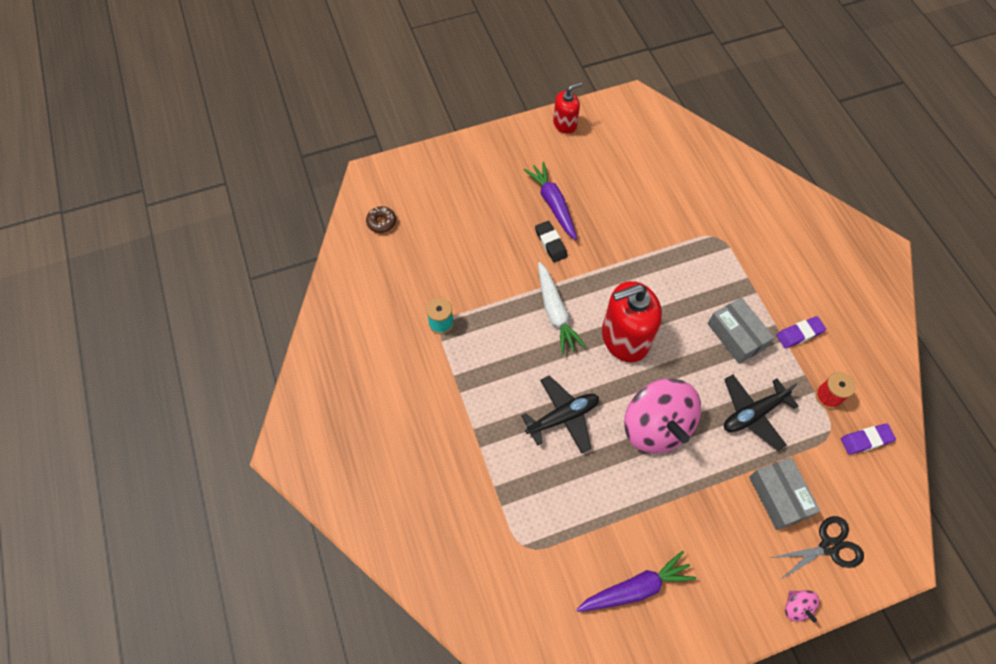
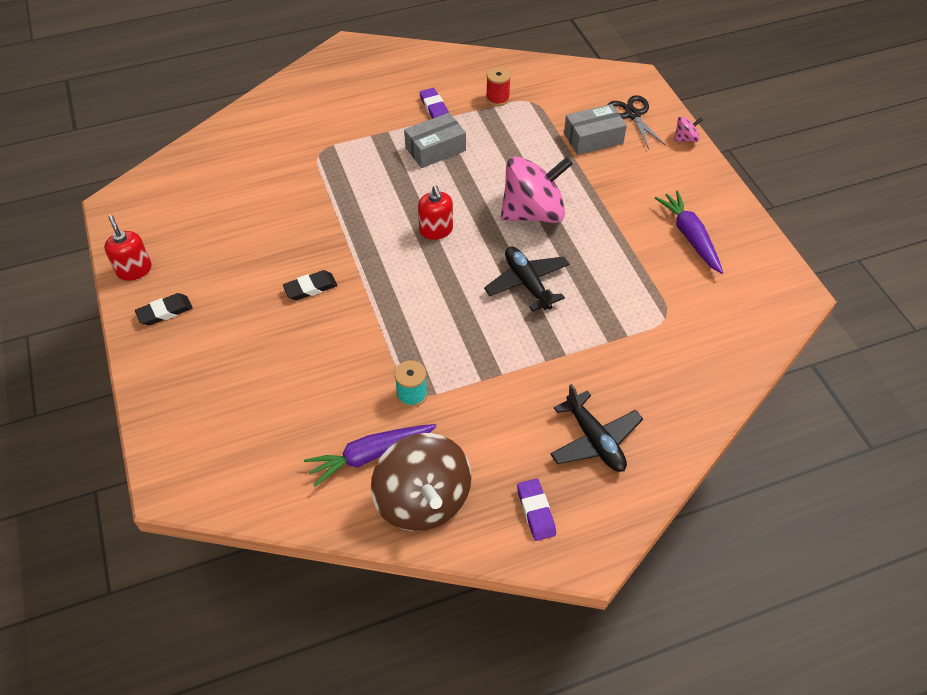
camera: 90 degrees left, 10 degrees down
brown donut [366,206,396,233] -> none
purple carrot [523,162,577,240] -> purple carrot moved to [304,424,437,487]
white carrot [538,262,586,355] -> none
red soap dispenser [602,281,662,362] -> red soap dispenser [418,185,453,240], size x0.56
black plane [724,375,799,451] -> black plane moved to [550,384,643,472]
purple eraser [841,423,896,455] -> purple eraser moved to [517,479,556,541]
none -> black eraser [135,293,193,326]
none -> brown spinning top [371,433,472,531]

